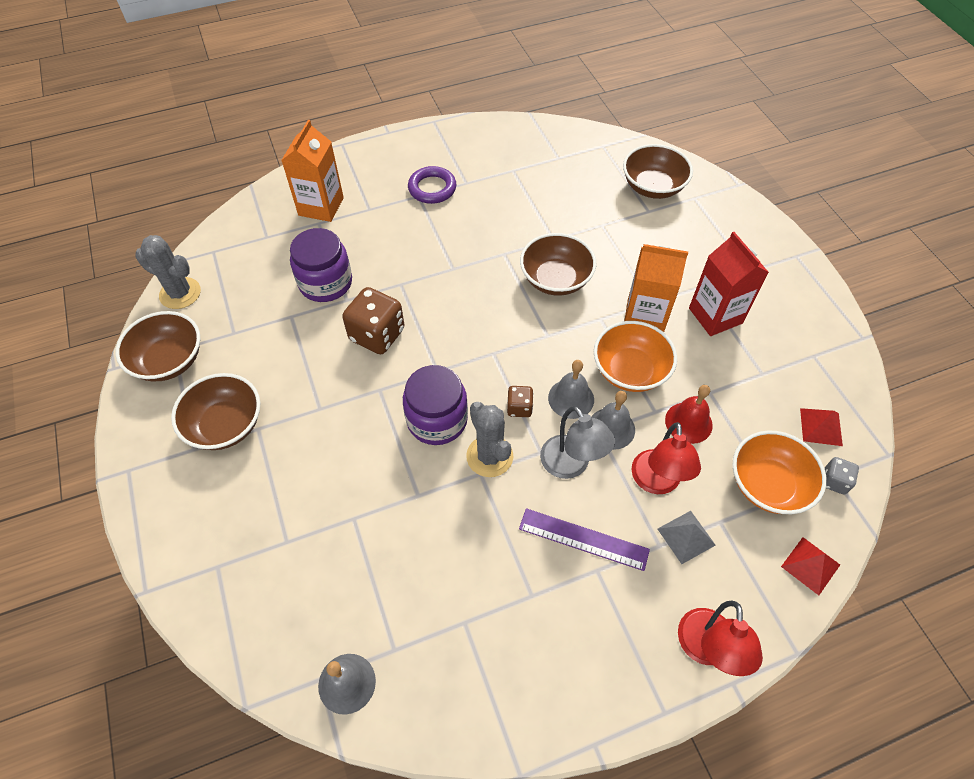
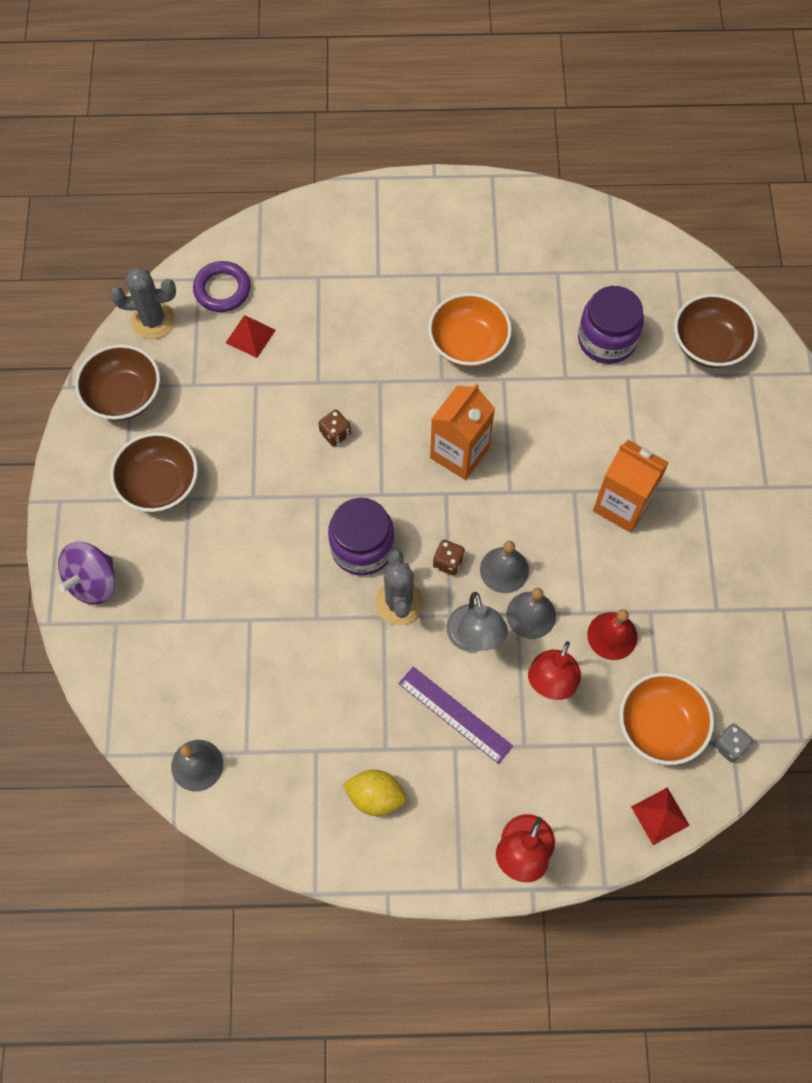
camera: 20 degrees right, 10 degrees up
grey cactus [135,235,201,309] -> grey cactus turned 45 degrees counterclockwise [110,267,176,339]
orange carton [281,120,344,222] -> orange carton moved to [430,383,495,480]
purple jar [290,228,352,302] -> purple jar moved to [578,286,644,364]
brown dice [342,287,404,354] -> brown dice [318,410,351,446], size x0.51
purple ring [408,166,456,204] -> purple ring moved to [193,261,251,312]
brown bowl [520,233,597,296] -> none
orange bowl [594,321,677,392] -> orange bowl moved to [428,293,512,367]
grey pyramid [658,511,715,564] -> none
red carton [689,232,769,336] -> none
red pyramid [800,408,843,446] -> red pyramid moved to [226,315,276,358]
none -> purple spinning top [58,542,115,605]
none -> yellow lemon [343,770,406,816]

